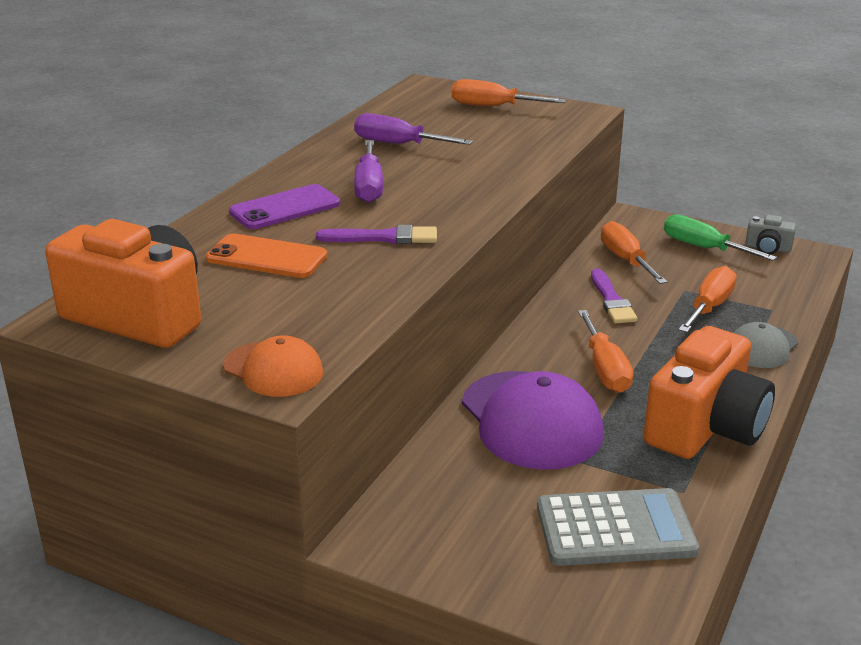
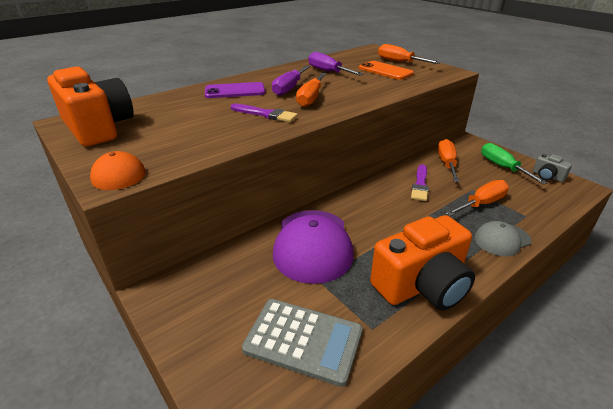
camera: 25 degrees right, 5 degrees up
orange phone [206,233,327,278] -> orange phone moved to [359,61,414,80]
orange screwdriver [578,310,633,393] -> orange screwdriver moved to [296,73,326,107]

